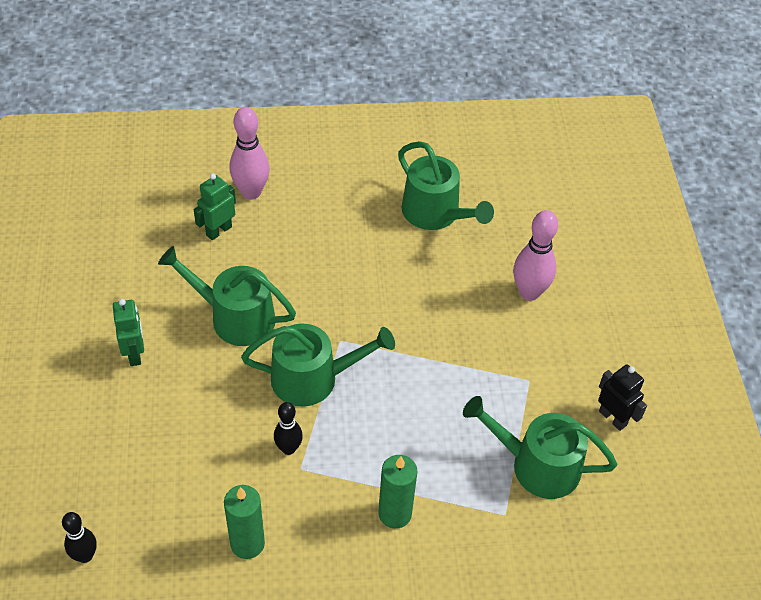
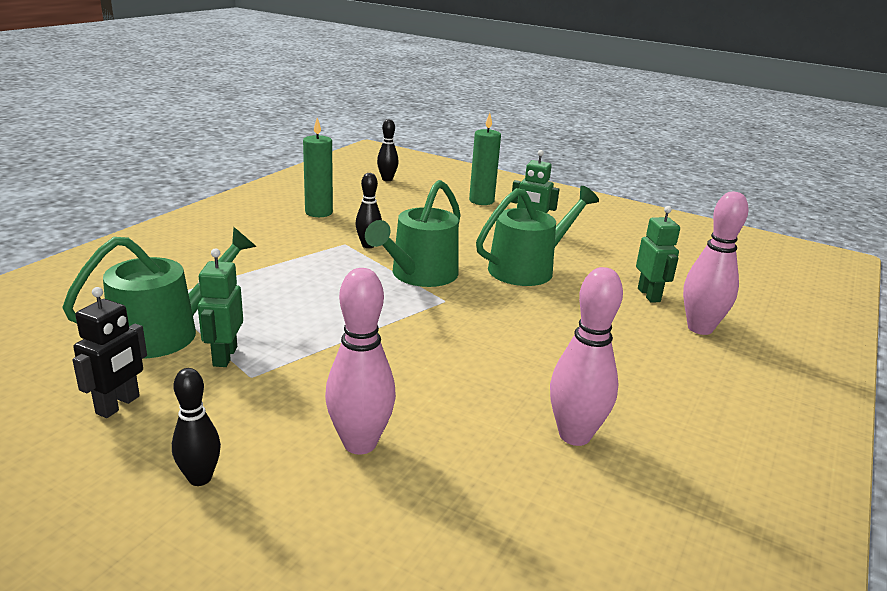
camera: 125 degrees right, 25 degrees down
green candle [378,455,417,529] -> green candle moved to [469,113,501,205]
green watering can [398,141,494,230] -> pink bowling pin [550,267,623,446]
black robot [598,364,647,431] -> black robot turned 60 degrees counterclockwise [72,287,147,418]
none -> black bowling pin [172,368,221,486]
none -> green robot [198,248,243,367]

